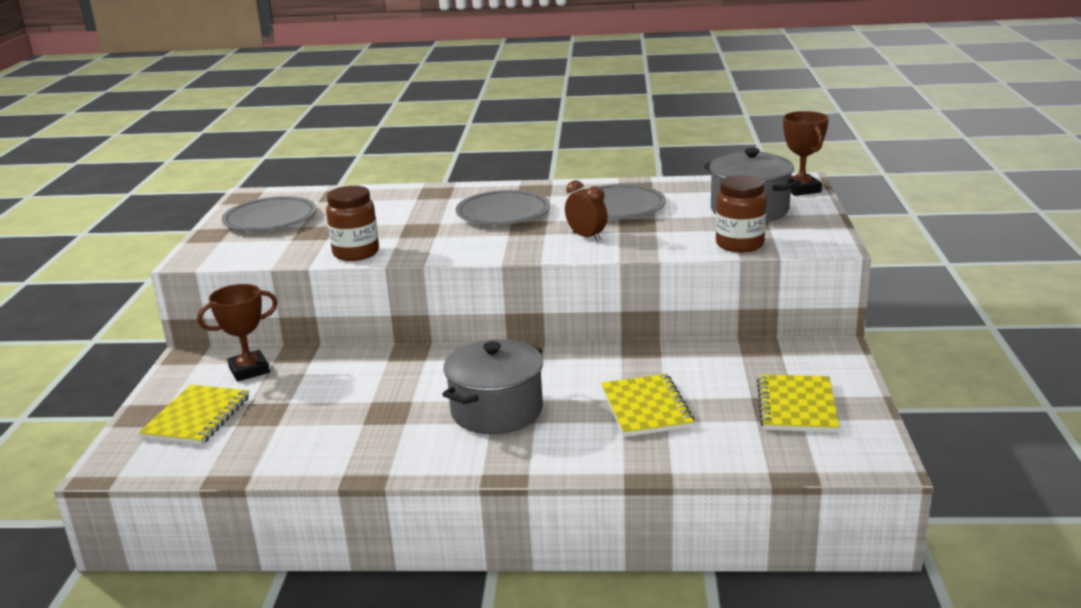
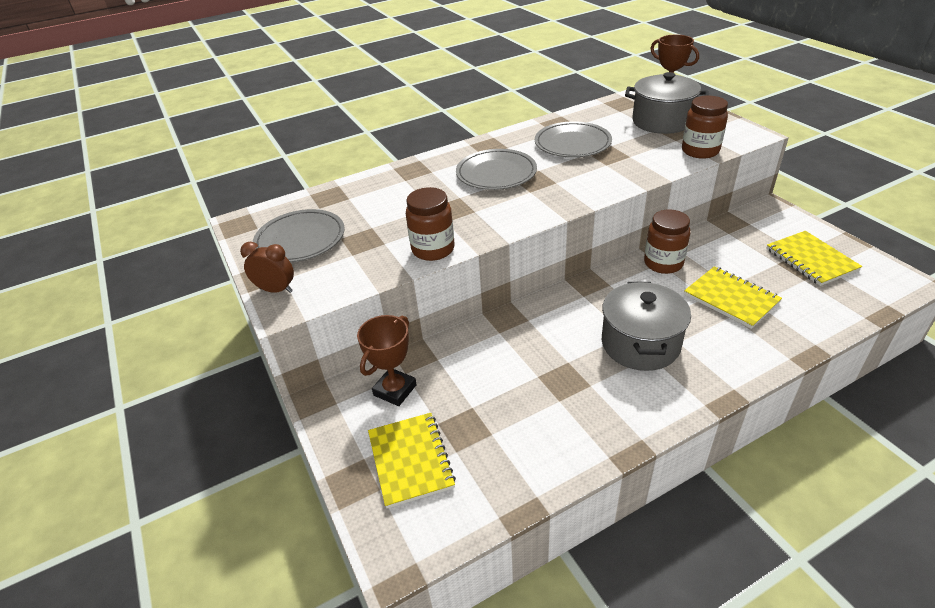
camera: 30 degrees left, 15 degrees up
brown clock [565,180,608,241] -> brown clock moved to [240,242,294,293]
none -> brown jar [644,209,690,274]

